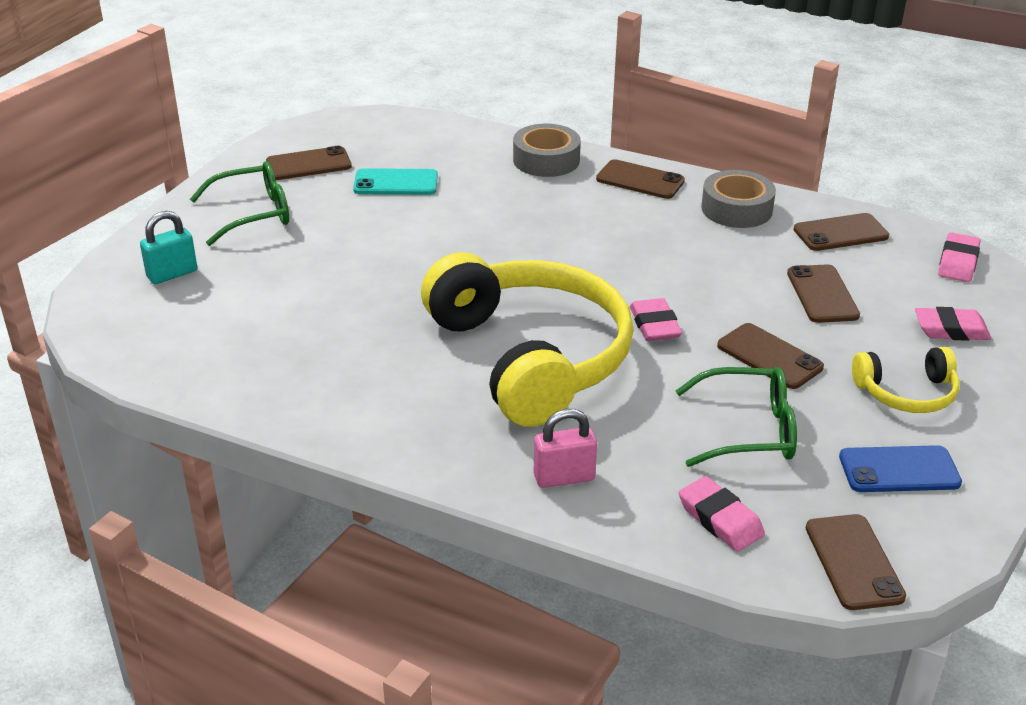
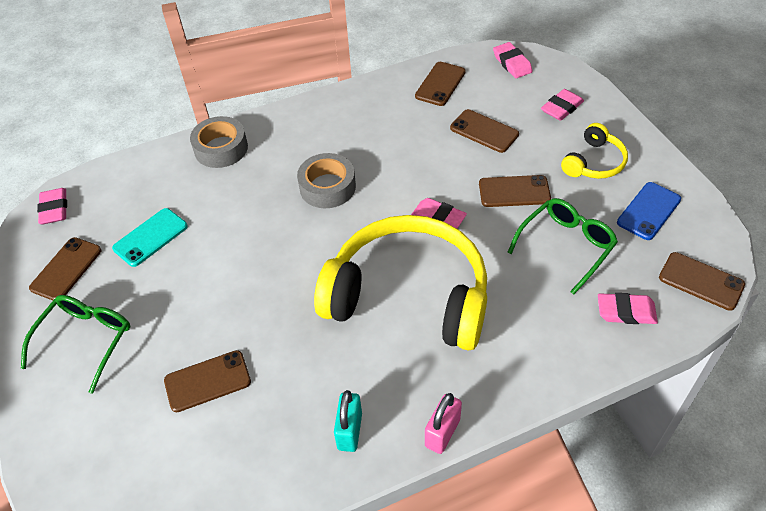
camera: 45 degrees left, 15 degrees up
turquoise padlock [140,211,197,284] -> turquoise padlock moved to [334,390,362,452]
pink padlock [534,409,597,488] -> pink padlock moved to [425,393,462,454]
brown phone [596,159,685,199] -> brown phone moved to [164,350,251,412]
grey tape [701,170,776,228] -> grey tape moved to [297,153,356,208]
none -> pink eraser [37,188,67,225]

